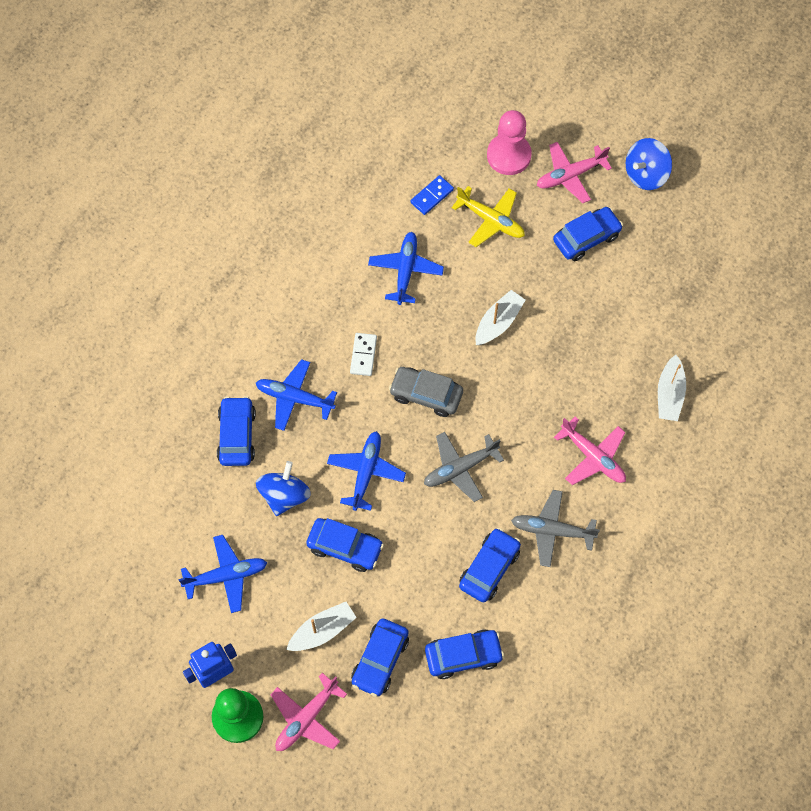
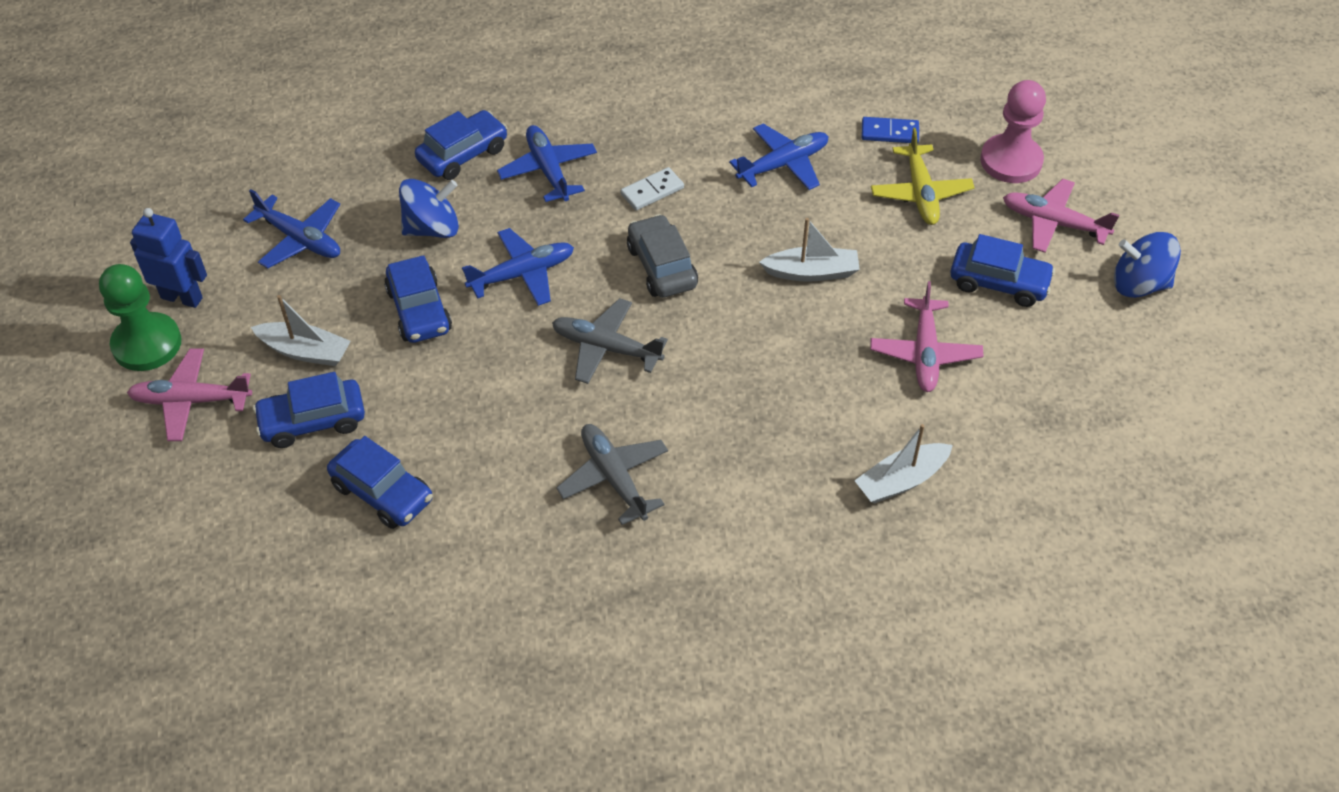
camera: 50 degrees right, 15 degrees down
blue car [459,528,521,602] -> none
pink plane [554,417,626,485] -> pink plane moved to [870,281,983,392]

